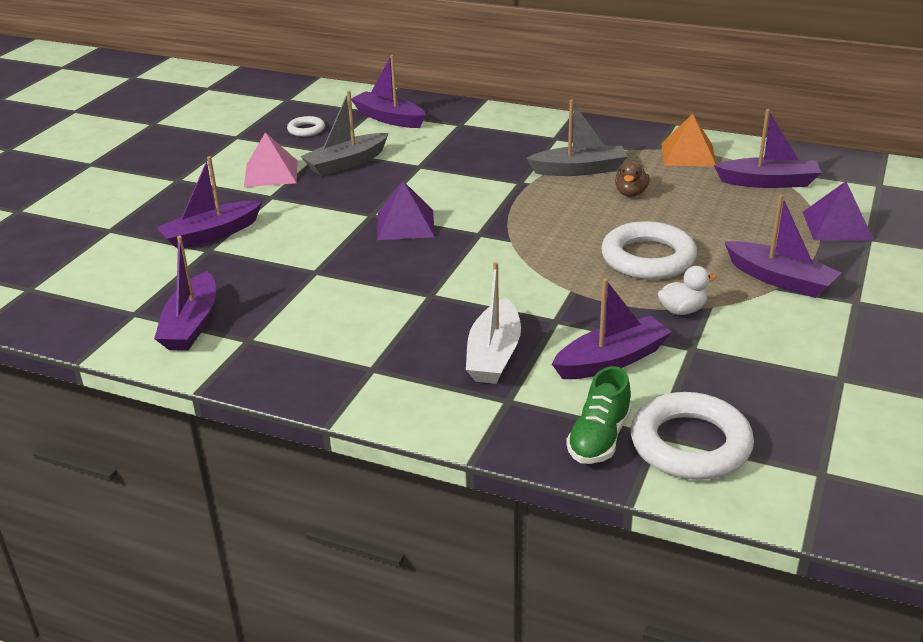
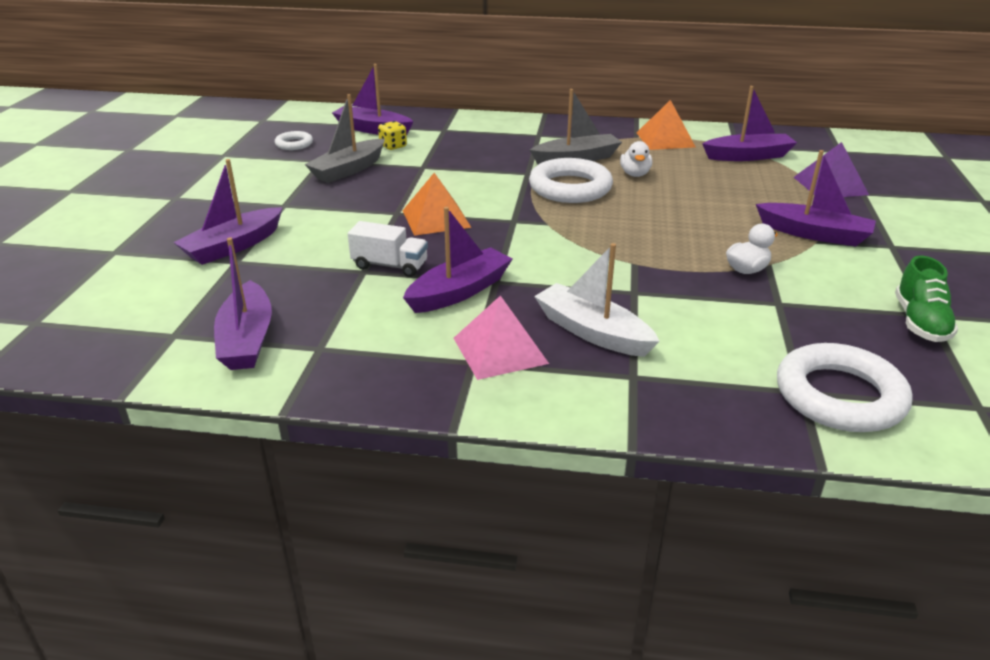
camera: 15 degrees left, 0 degrees up
pink pyramid [244,132,297,187] -> pink pyramid moved to [454,295,549,380]
purple pyramid [377,181,435,240] -> orange pyramid [403,173,472,236]
white boat [466,262,521,384] -> white boat turned 135 degrees clockwise [534,243,660,357]
purple boat [552,278,672,379] -> purple boat moved to [403,207,513,313]
green shoe [566,366,632,464] -> green shoe moved to [895,256,958,342]
white ring [601,221,697,280] -> white ring moved to [529,158,613,203]
brown duck [615,161,650,197] -> white duck [620,141,652,177]
none -> white truck [348,221,428,277]
none -> yellow dice [378,121,407,150]

